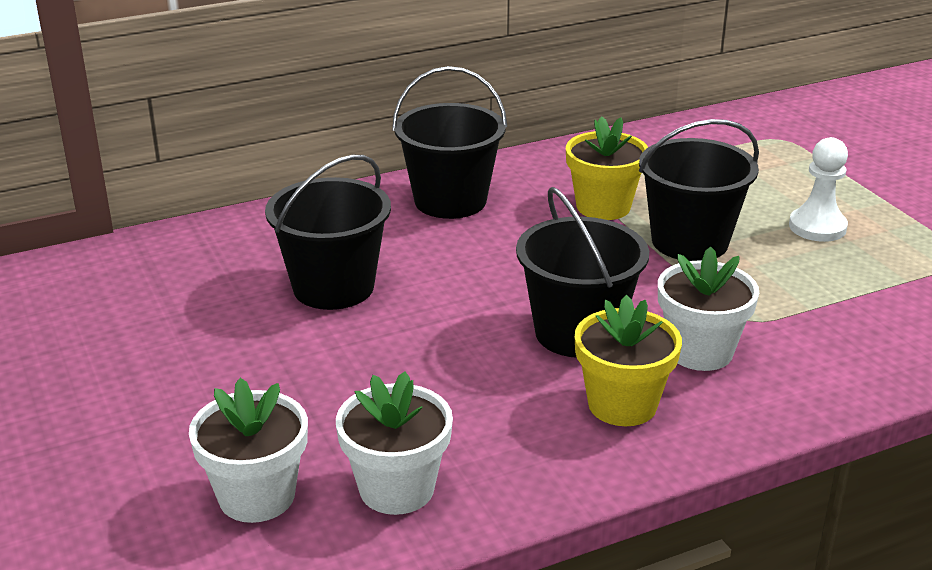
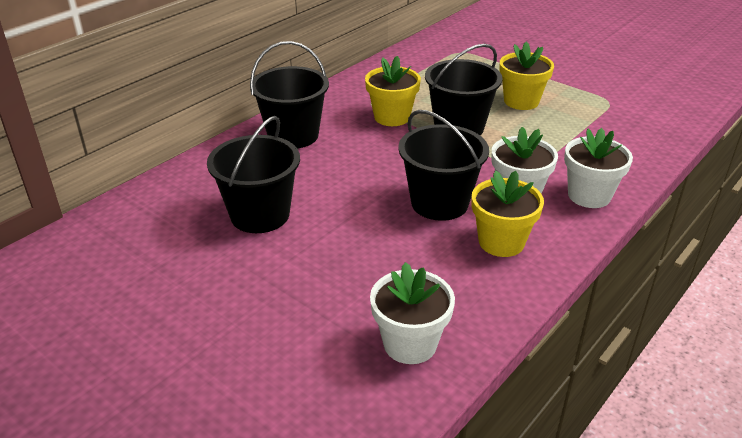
camera: 25 degrees left, 5 degrees up
white flower pot [189,378,308,523] -> white flower pot moved to [564,128,633,208]
white pawn [789,137,848,242] -> yellow flower pot [499,41,554,110]

